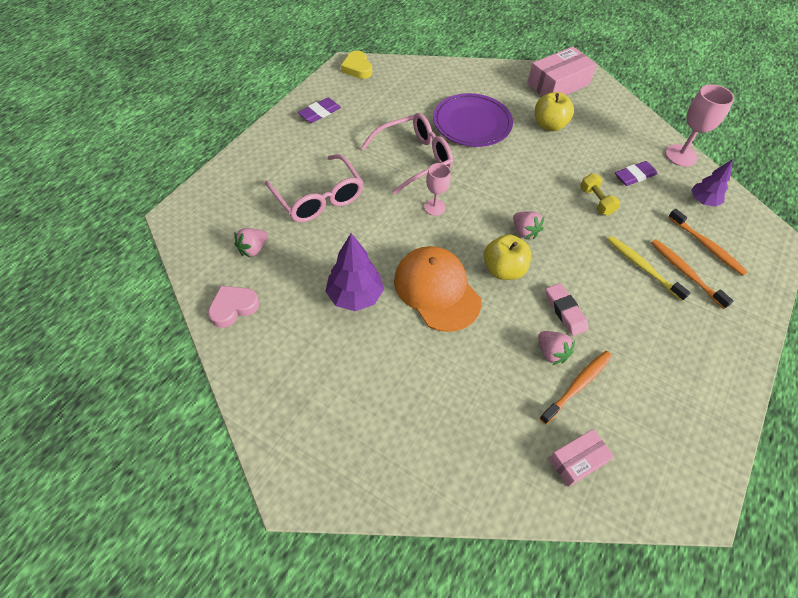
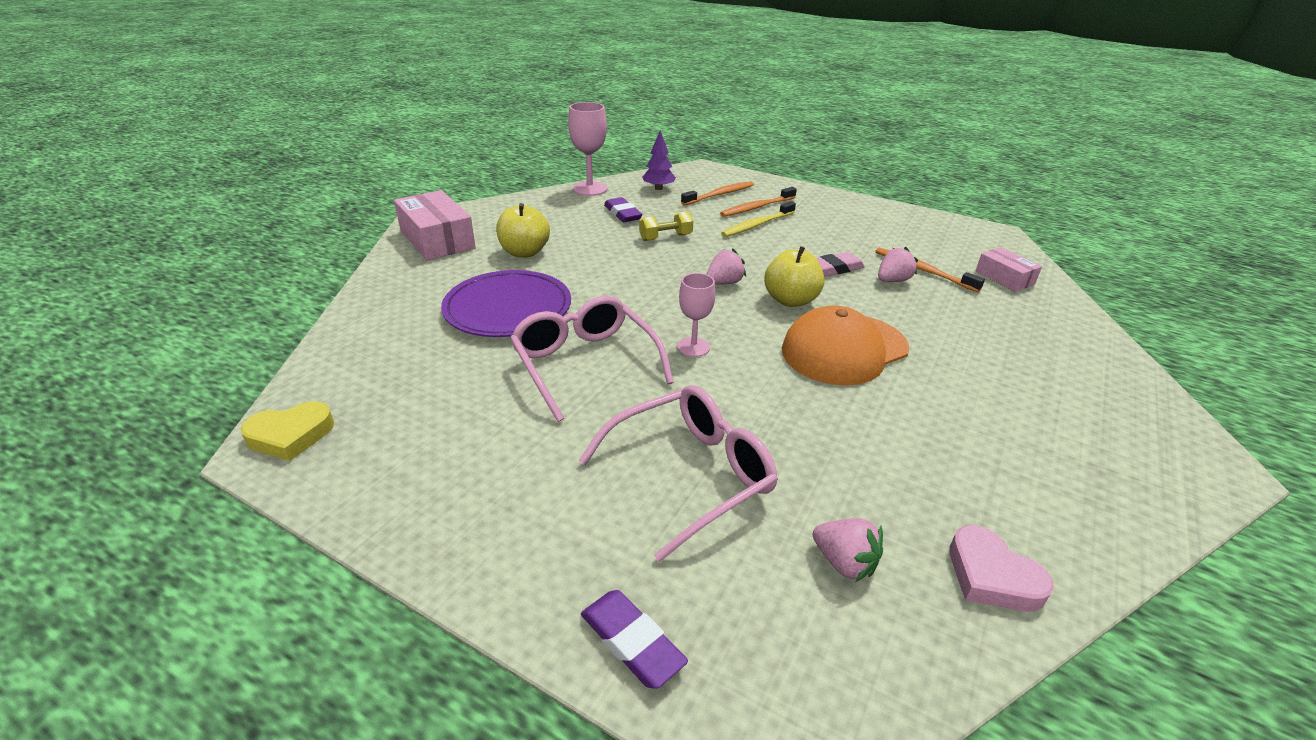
camera: 90 degrees left, 20 degrees down
purple eraser [298,98,341,123] -> purple eraser moved to [581,590,688,689]
purple tree [325,233,384,311] -> none

